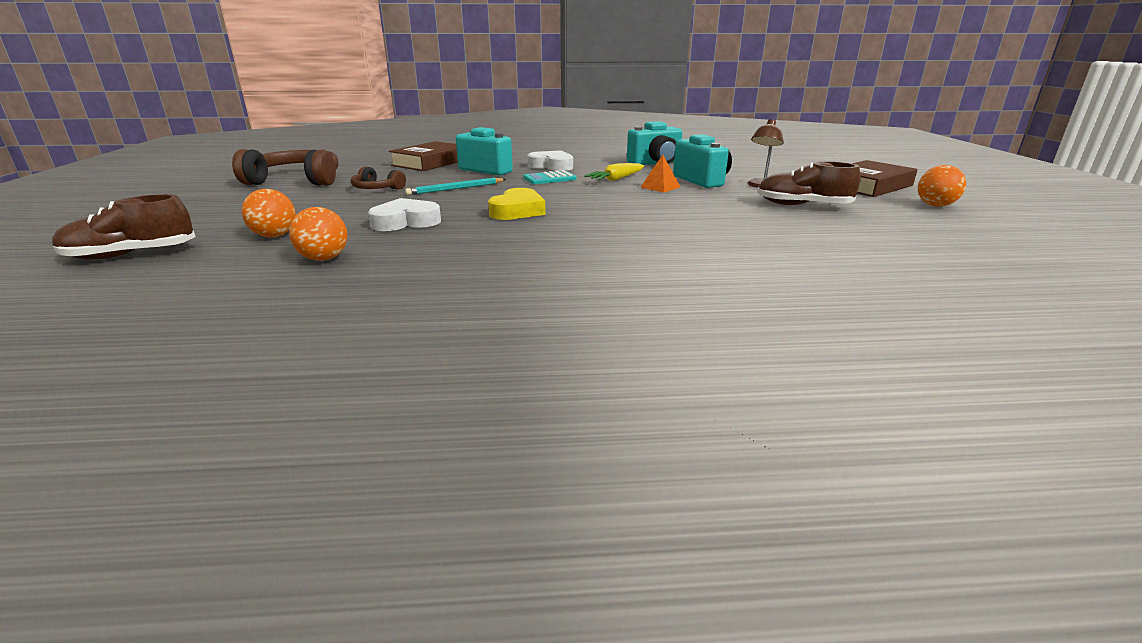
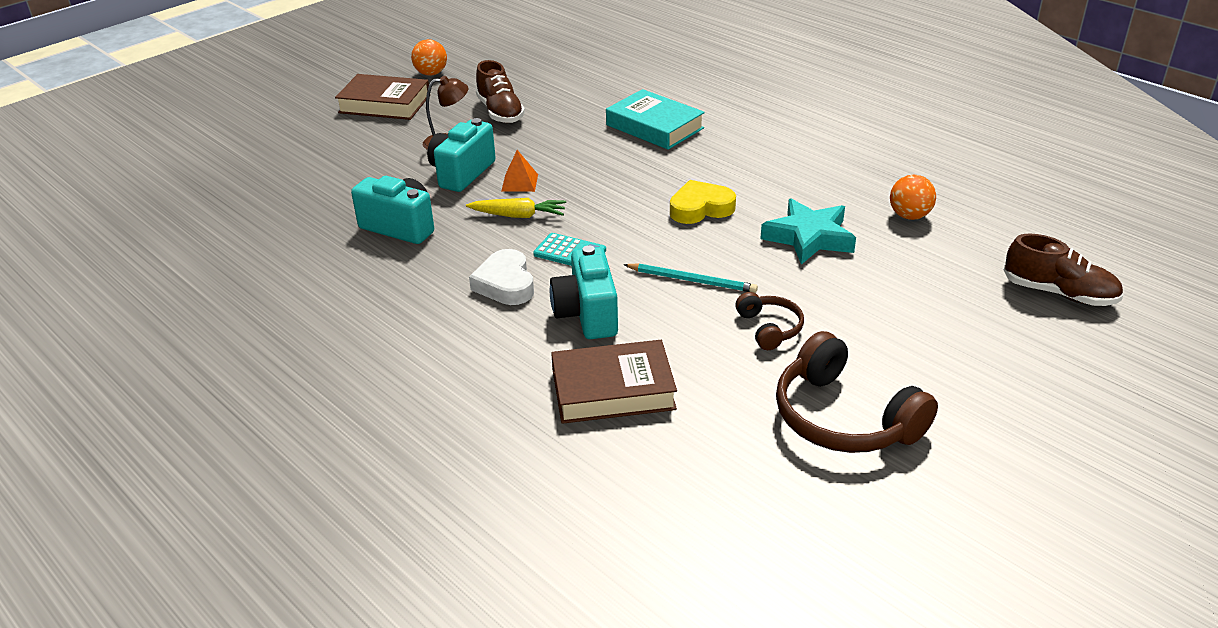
camera: 130 degrees left, 10 degrees up
orange ball [242,189,296,237] -> none
white heart [368,198,441,231] -> turquoise star [760,198,856,265]
none -> turquoise book [606,89,705,150]

